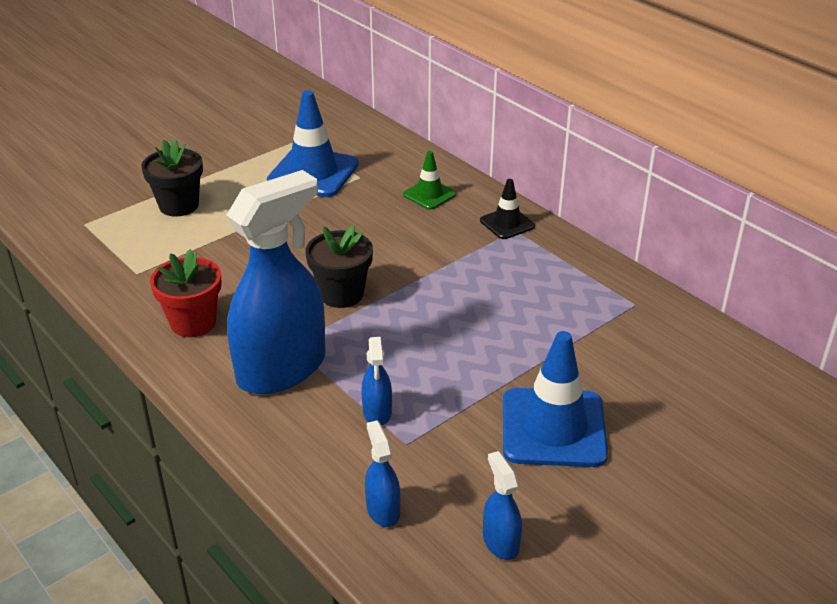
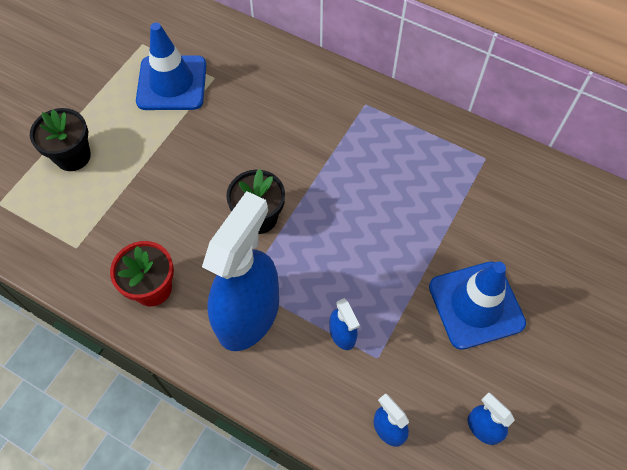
camera: 20 degrees left, 25 degrees up
green traffic cone [403,151,456,210] -> none
black traffic cone [480,179,535,239] -> none

